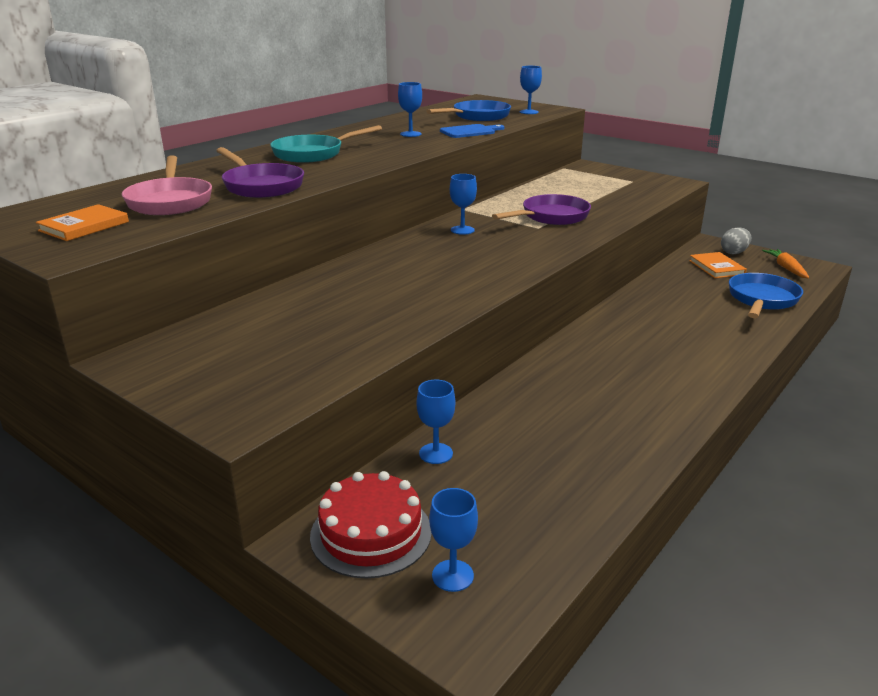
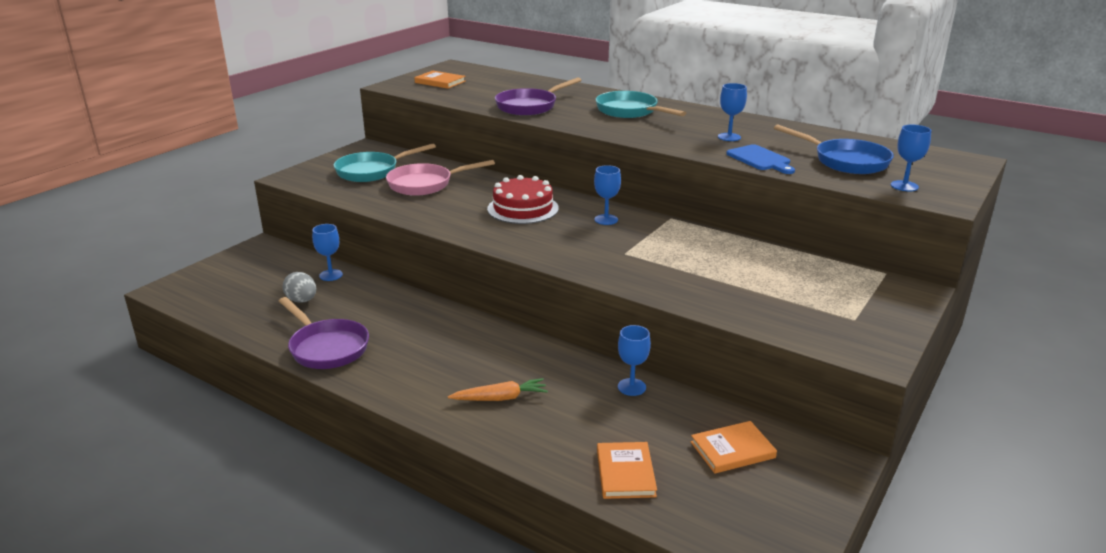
camera: 85 degrees right, 0 degrees up
pink pan [122,155,212,215] -> pink pan moved to [386,160,495,196]
red cake [310,471,432,579] -> red cake moved to [487,175,559,224]
blue goblet [429,488,478,592] -> blue goblet moved to [618,325,651,396]
purple pan [492,194,591,225] -> purple pan moved to [279,297,369,369]
grey egg [721,227,751,254] -> grey egg moved to [283,272,316,303]
blue pan [729,273,803,318] -> orange book [597,442,657,499]
orange carrot [762,249,809,278] -> orange carrot moved to [448,378,548,401]
none -> turquoise pan [334,143,436,182]

